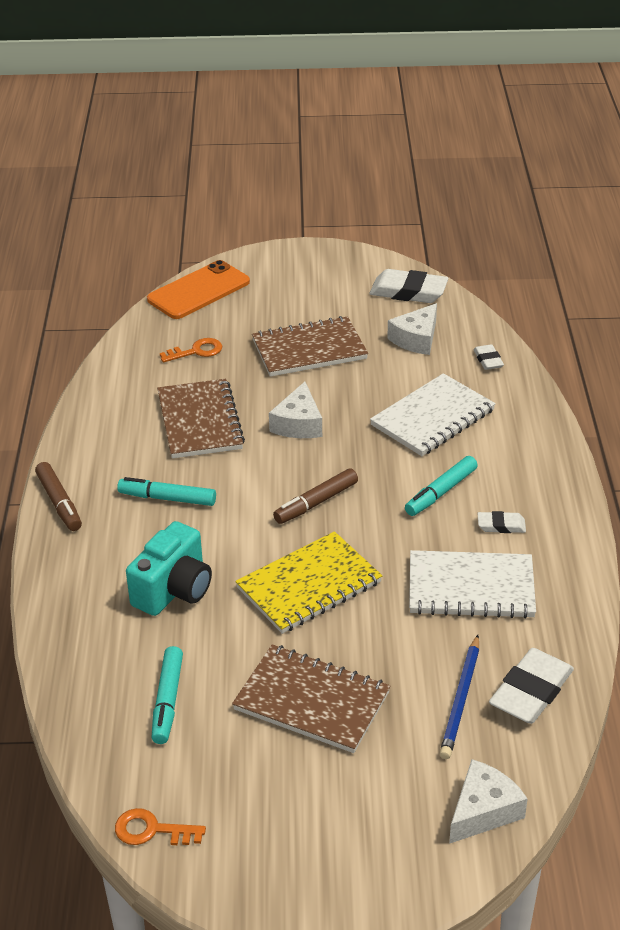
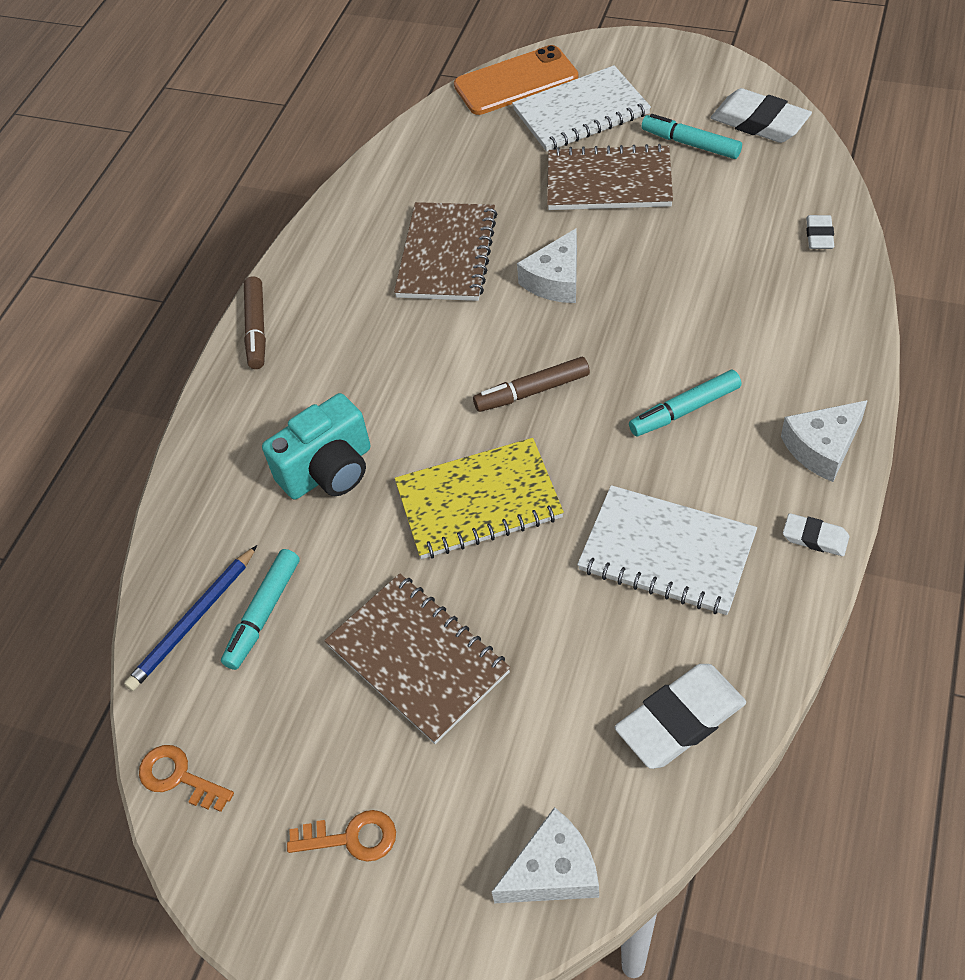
camera: 25 degrees right, 15 degrees up
turquoise marker [117,477,216,506] -> turquoise marker moved to [642,114,742,159]
orange key [160,338,222,363] -> orange key moved to [287,810,396,862]
white notebook [370,373,496,456] -> white notebook moved to [512,65,651,152]
white cheese [387,303,437,355] -> white cheese moved to [781,400,868,482]
blue pencil [439,635,479,759] -> blue pencil moved to [124,545,257,691]
white eraser [478,511,526,533] -> white eraser moved to [783,513,849,556]

